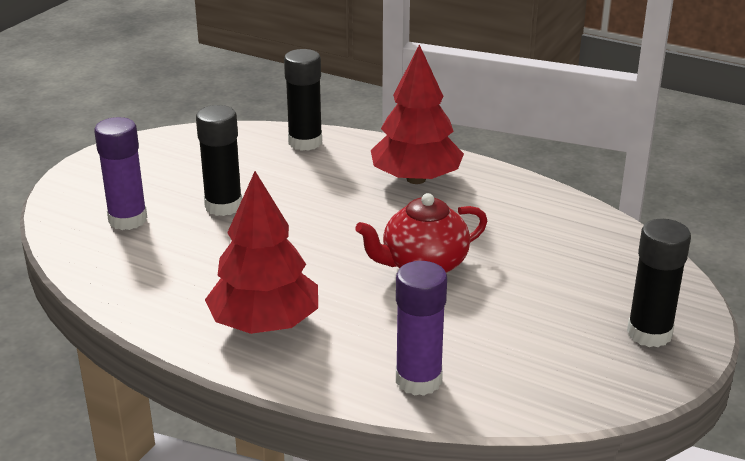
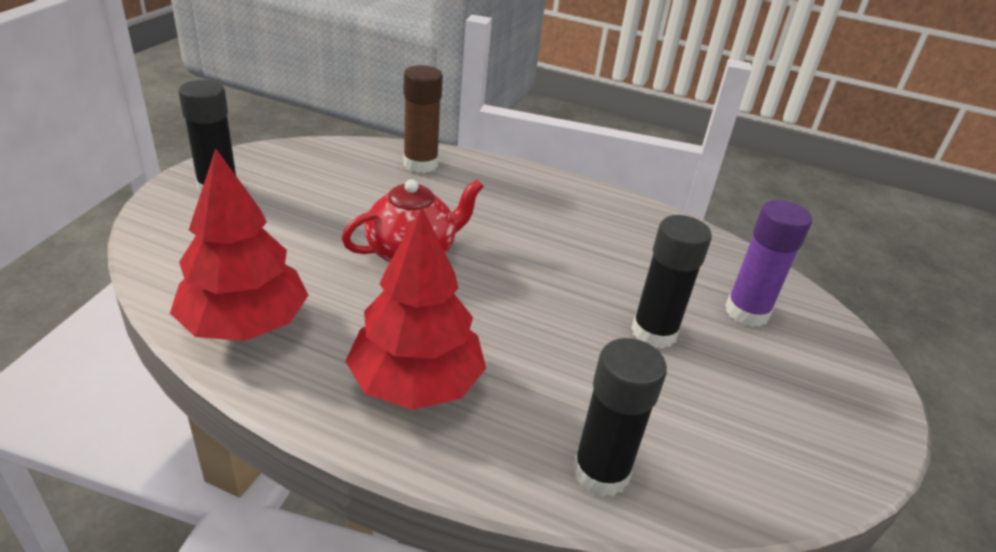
camera: 170 degrees right, 5 degrees up
red tree [205,171,318,334] -> red tree moved to [170,148,309,341]
purple glue stick [396,261,447,396] -> brown glue stick [403,65,443,173]

